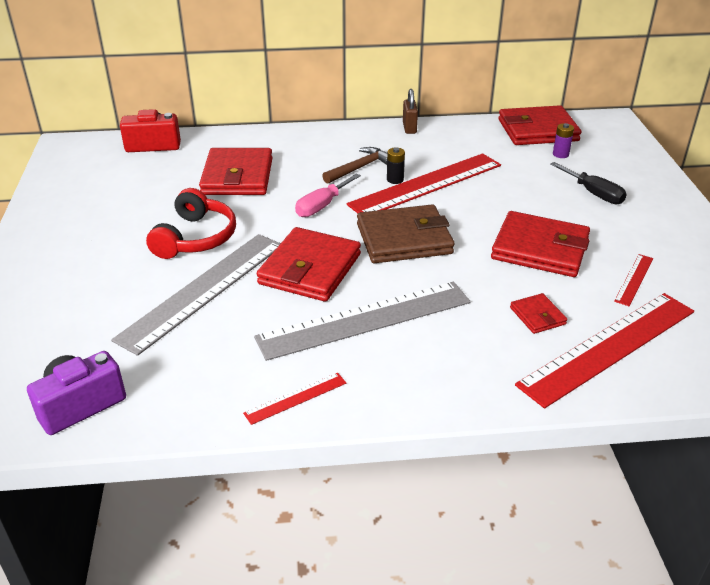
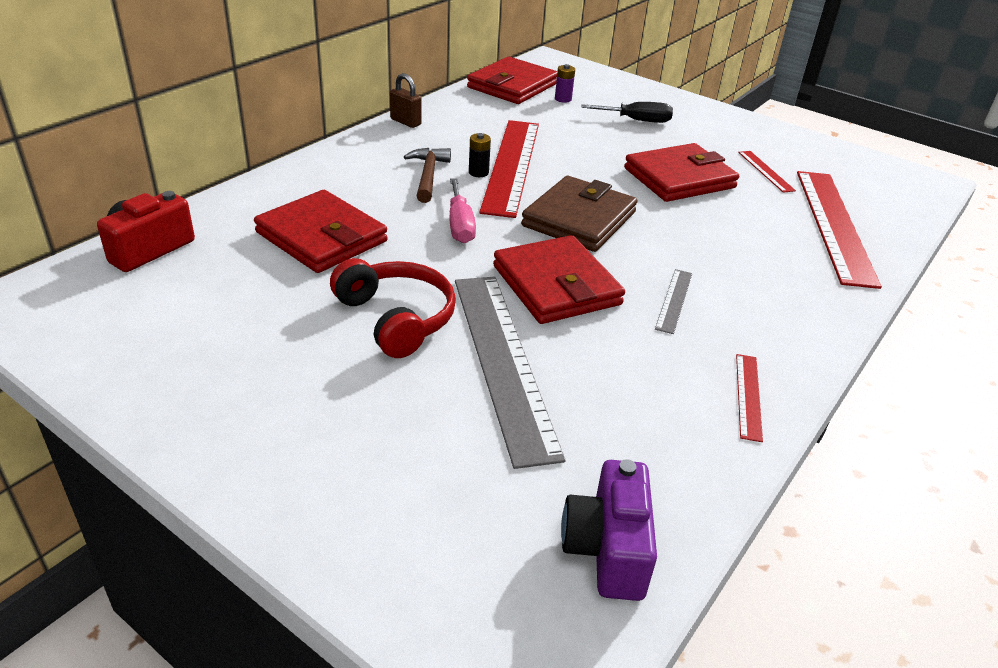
camera: 50 degrees left, 0 degrees up
grey ruler [254,282,471,361] -> grey ruler [655,269,692,334], size x0.44
red wallet [510,293,567,334] -> none

